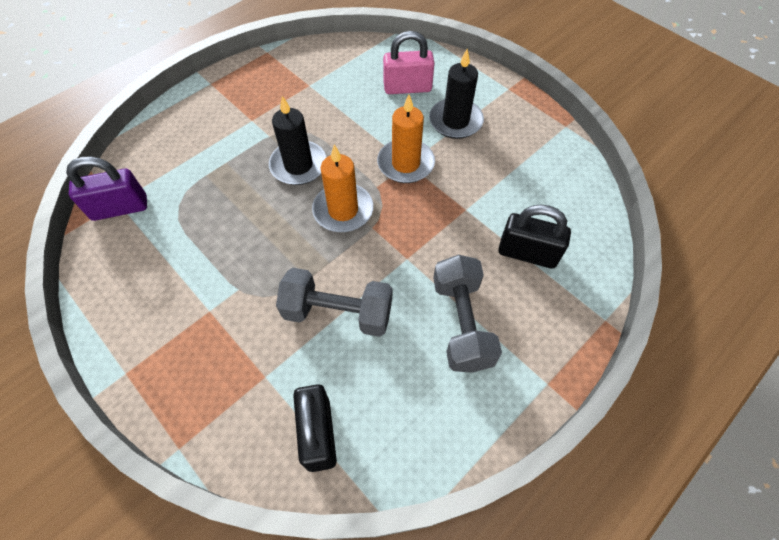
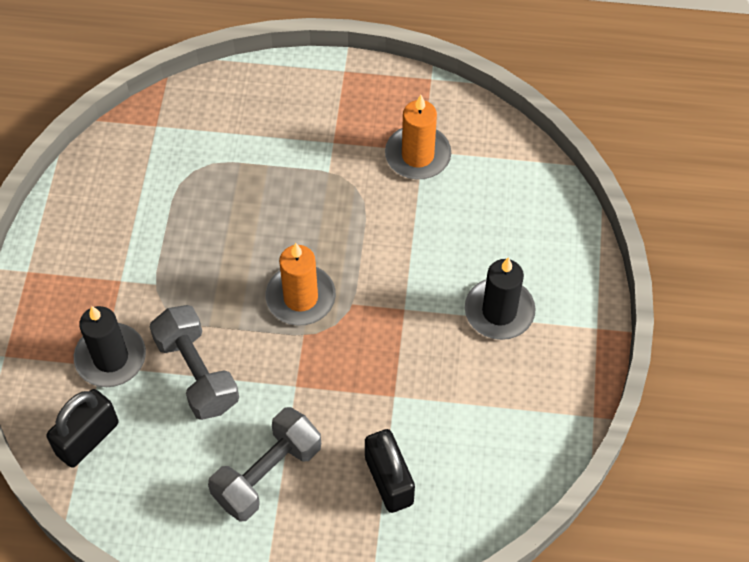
camera: 50 degrees right, 0 degrees up
purple padlock [66,156,147,221] -> none
black candle [269,96,327,185] -> black candle moved to [74,306,146,387]
orange candle [377,94,435,183] -> orange candle moved to [385,95,451,179]
pink padlock [383,31,435,94] -> none

